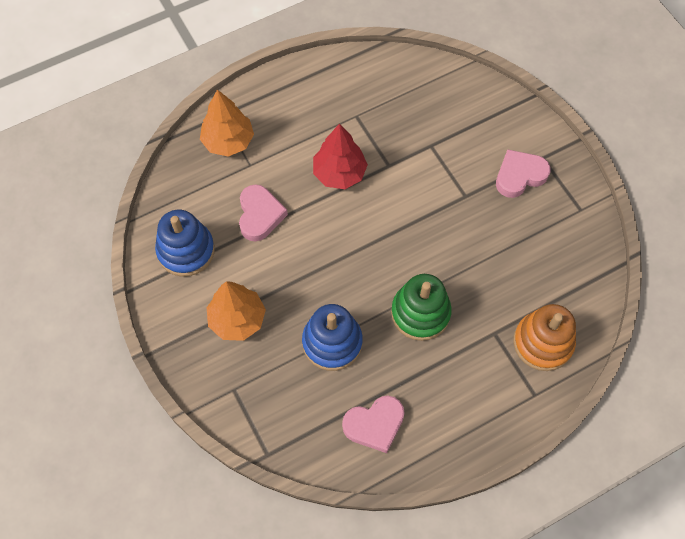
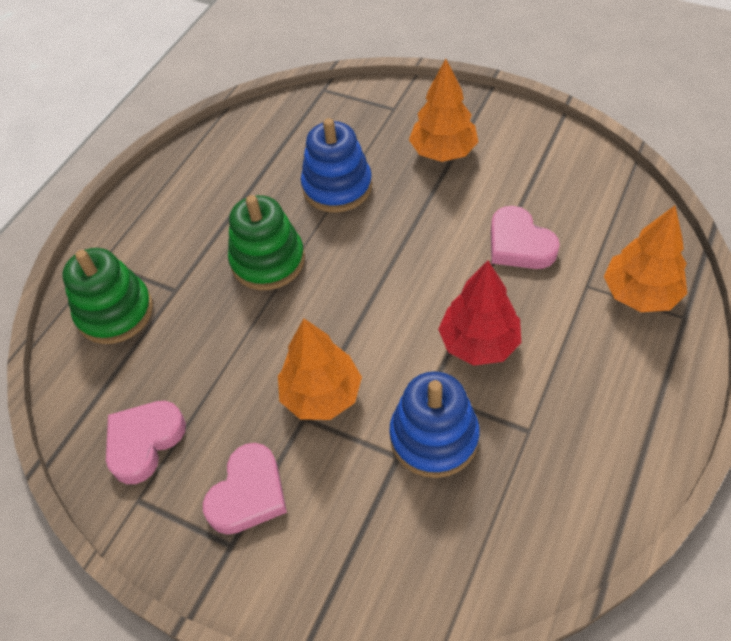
camera: 150 degrees right, 10 degrees down
blue stacking toy [155,210,215,277] -> blue stacking toy moved to [389,371,480,478]
pink heart [342,396,405,453] -> pink heart moved to [106,401,186,484]
orange stacking toy [513,304,576,371] -> green stacking toy [62,248,153,344]
none -> orange tree [278,318,362,420]

